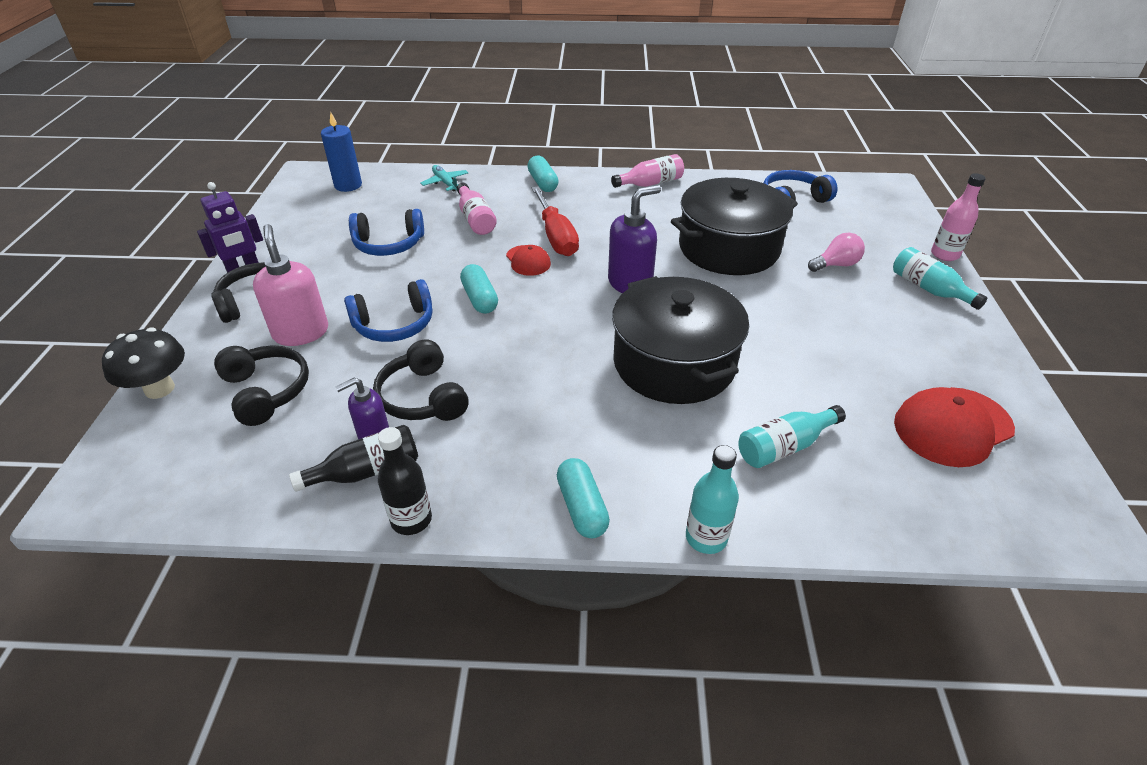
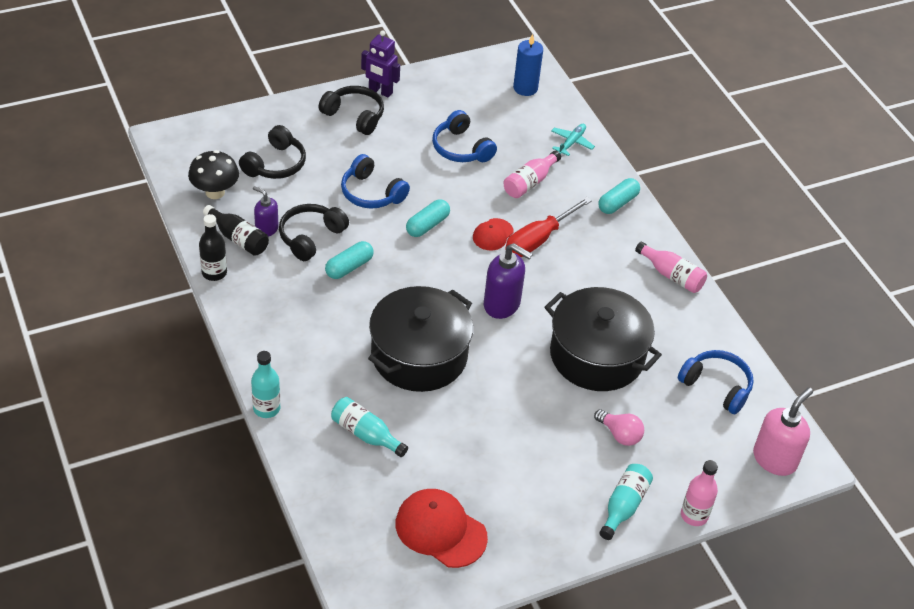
camera: 60 degrees right, 5 degrees up
black mushroom [102,328,185,399] -> black mushroom moved to [188,150,239,199]
pink soap dispenser [253,224,328,346] -> pink soap dispenser moved to [753,387,813,476]
turquoise capsule [557,458,610,538] -> turquoise capsule moved to [325,241,374,279]

